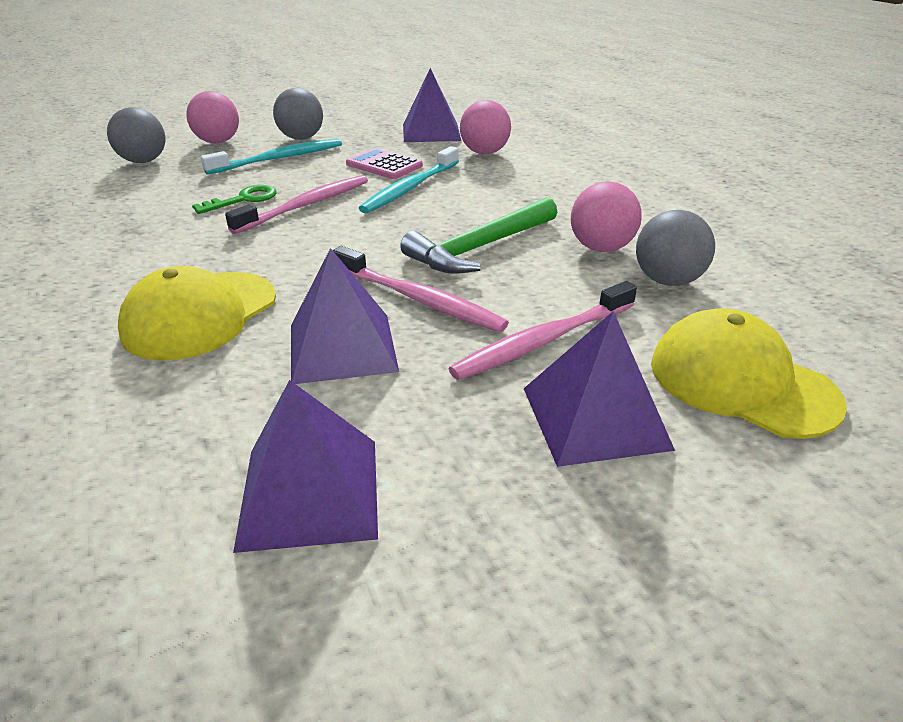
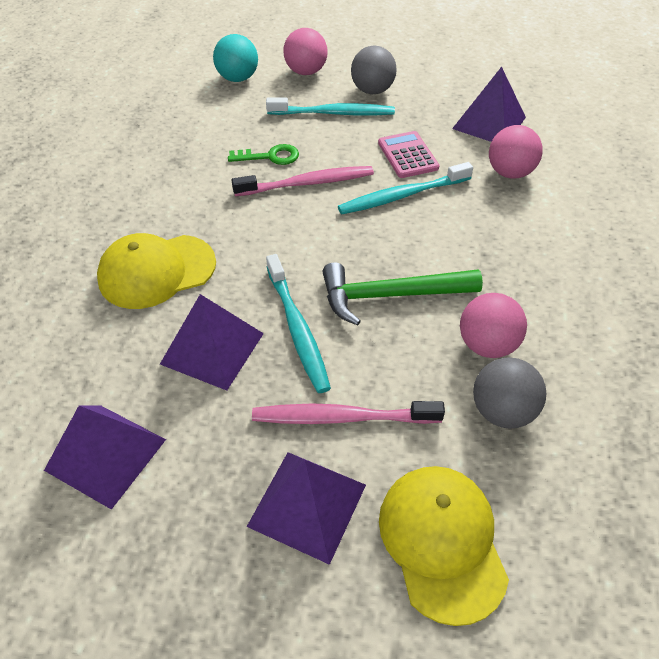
camera: 35 degrees right, 15 degrees up
grey ball [107,107,165,163] -> turquoise ball [213,34,258,82]
pink toothbrush [333,246,509,332] -> turquoise toothbrush [266,254,331,393]

